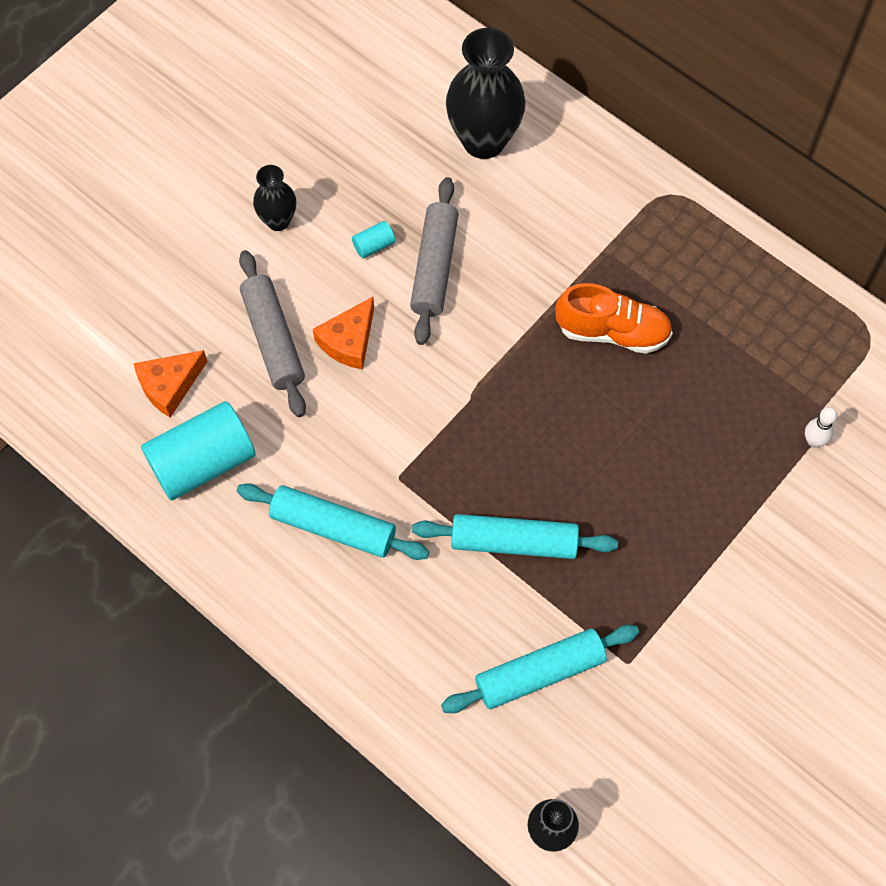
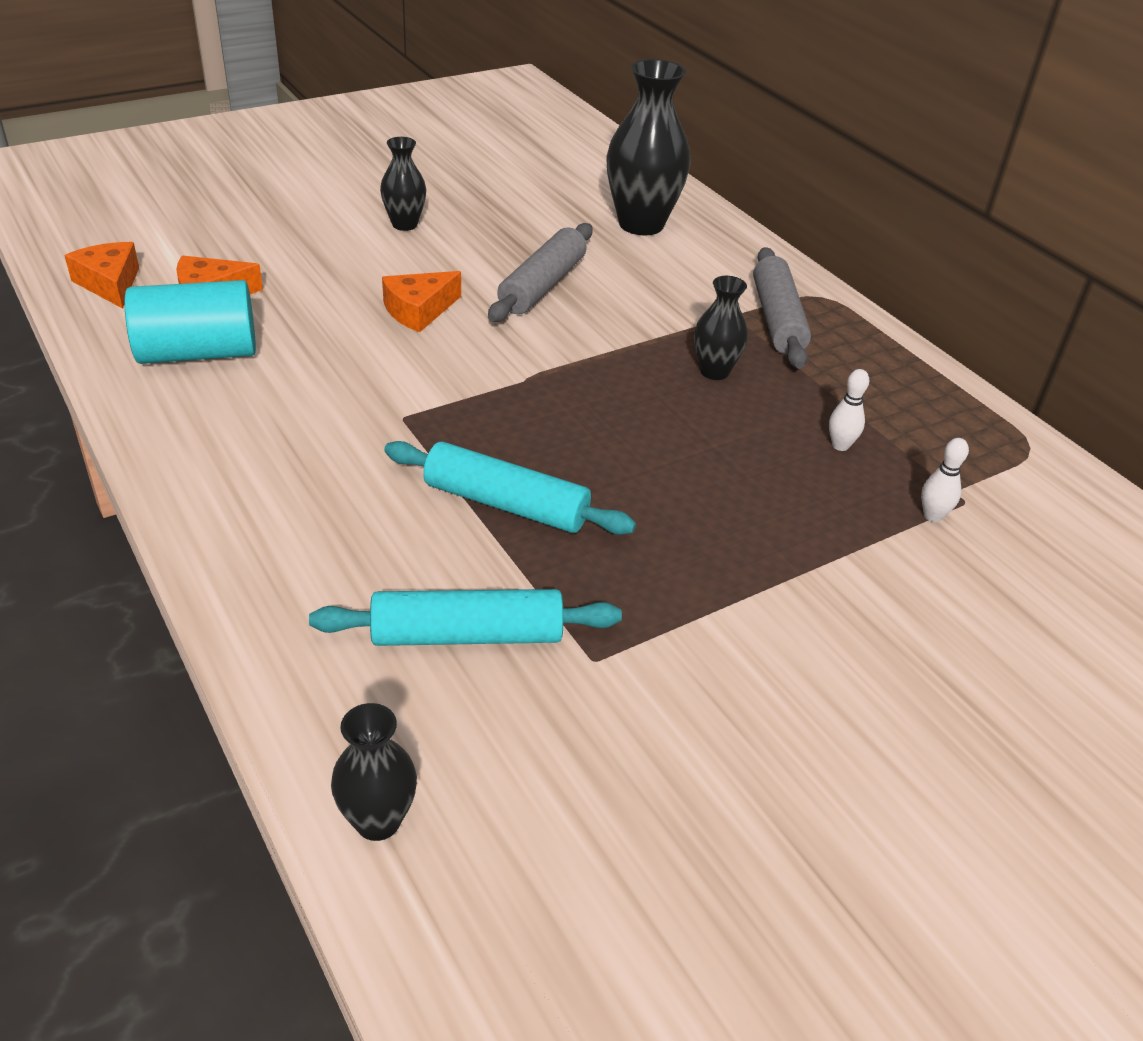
camera: 15 degrees right, 25 degrees down
turquoise rolling pin [237,483,430,560] -> none
grey rolling pin [239,250,306,417] -> grey rolling pin moved to [753,247,811,369]
turquoise cylinder [352,221,395,258] -> none
orange shoe [555,283,672,354] -> black vase [694,276,748,380]
none -> orange cheese [64,242,139,309]
none -> white bowling pin [829,369,869,451]

